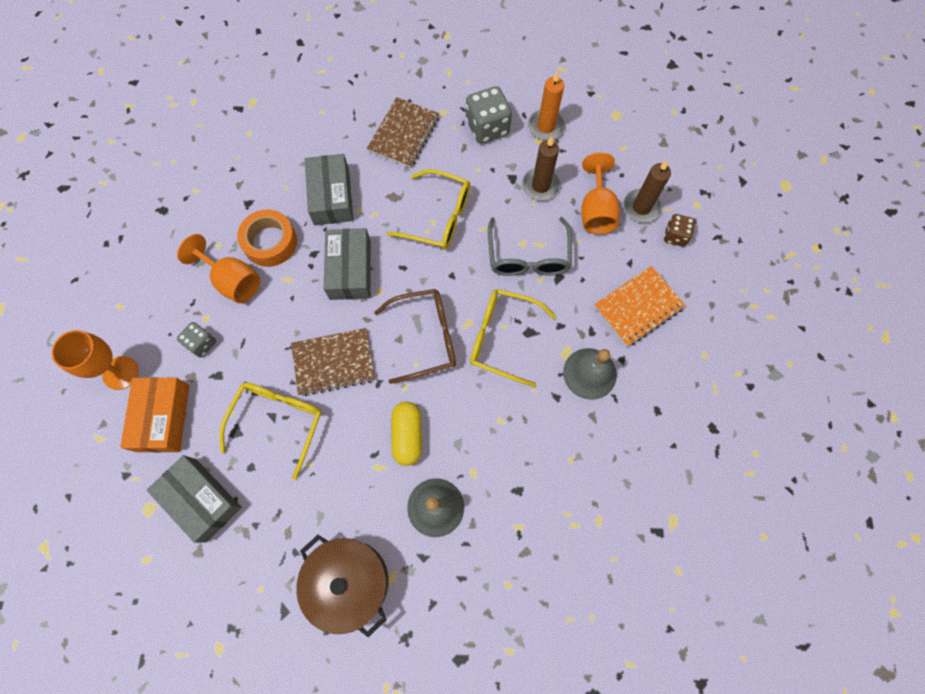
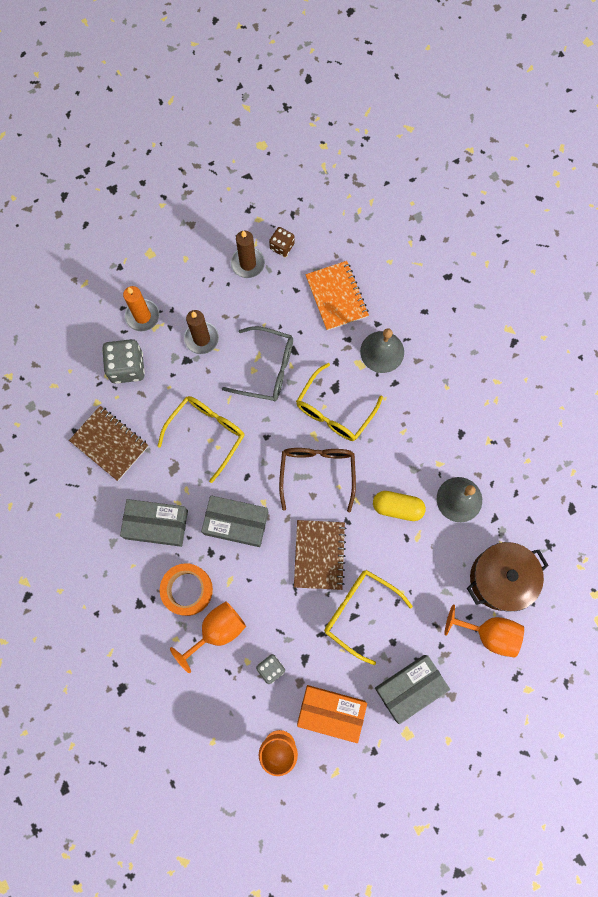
camera: 75 degrees left, 5 degrees up
orange goblet [581,152,620,234] -> orange goblet moved to [444,604,524,658]

